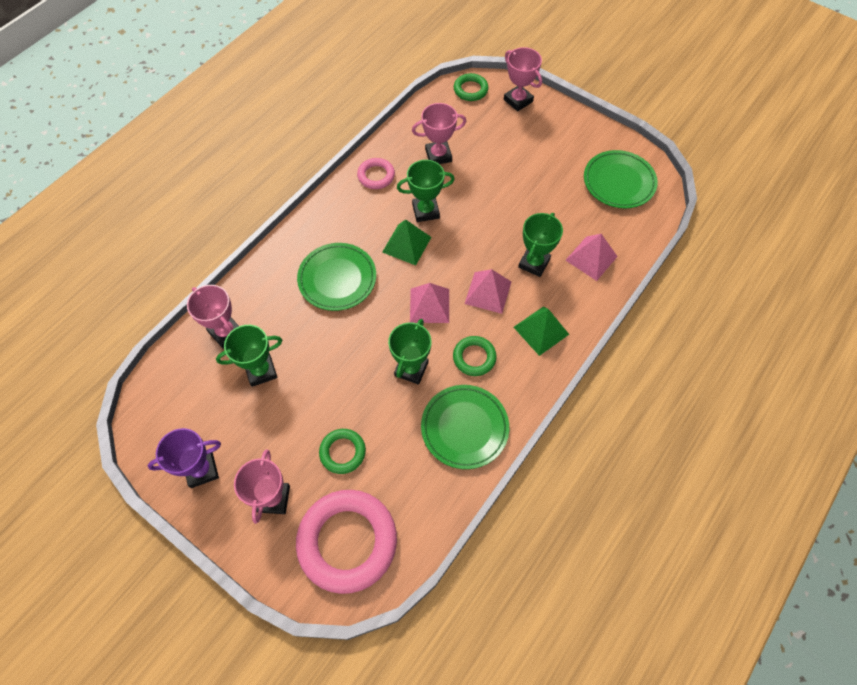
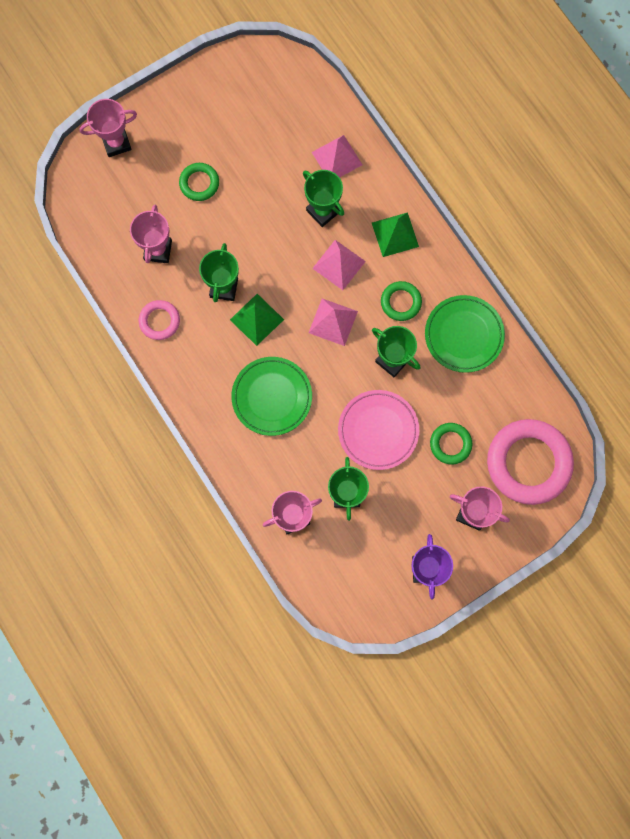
camera: 70 degrees left, 15 degrees up
green ring [454,73,489,101] -> green ring moved to [179,163,219,201]
green plate [584,150,658,208] -> none
none -> pink plate [338,390,419,470]

